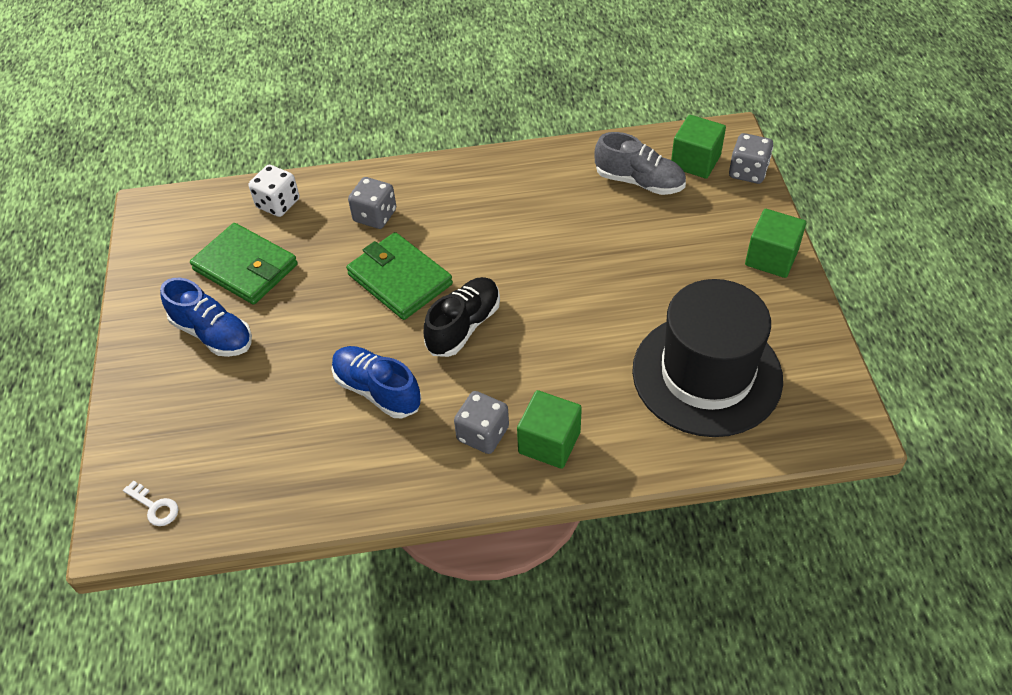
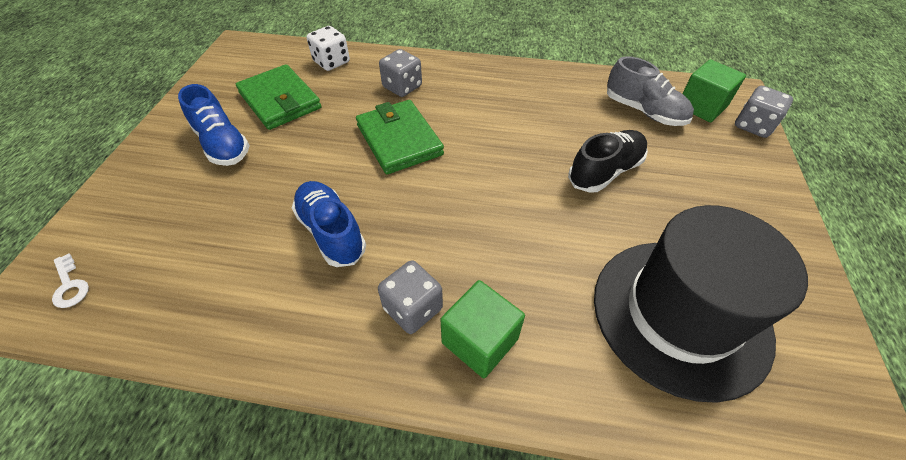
camera: 15 degrees right, 0 degrees up
black shoe [423,277,500,357] -> black shoe moved to [568,130,648,193]
green cube [745,209,806,278] -> none

